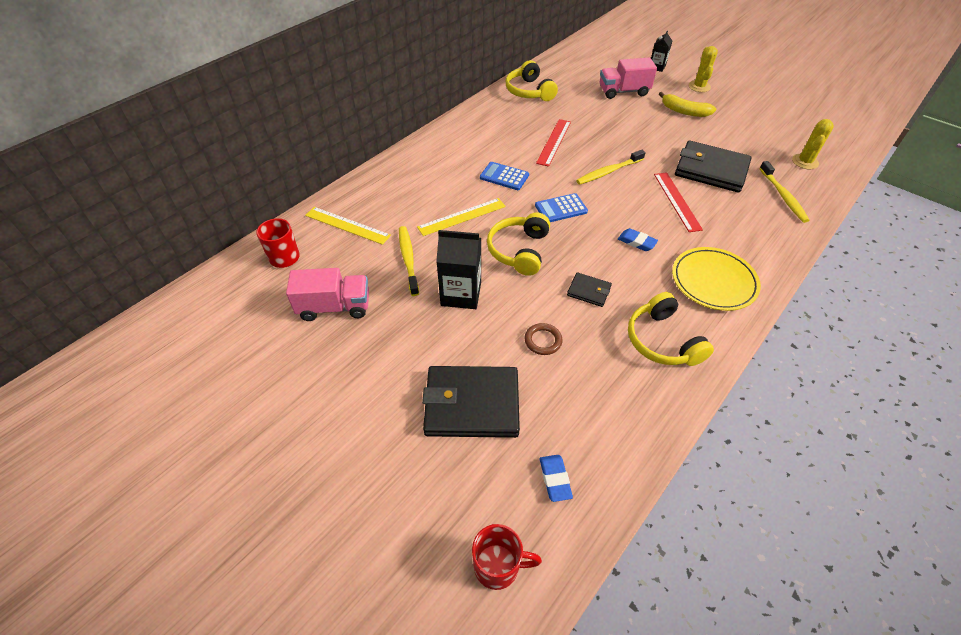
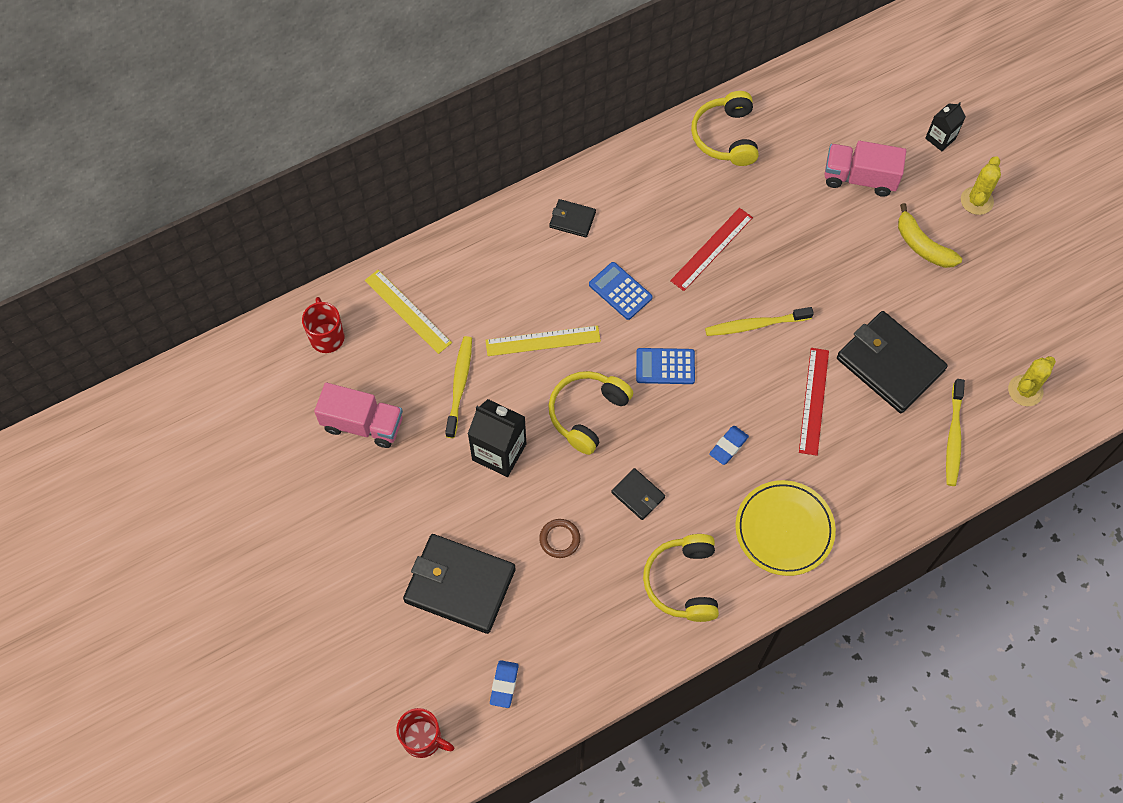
camera: 20 degrees right, 15 degrees up
blue eraser [618,228,658,251] -> blue eraser turned 75 degrees clockwise [709,426,749,465]
none -> black wallet [549,199,596,238]

